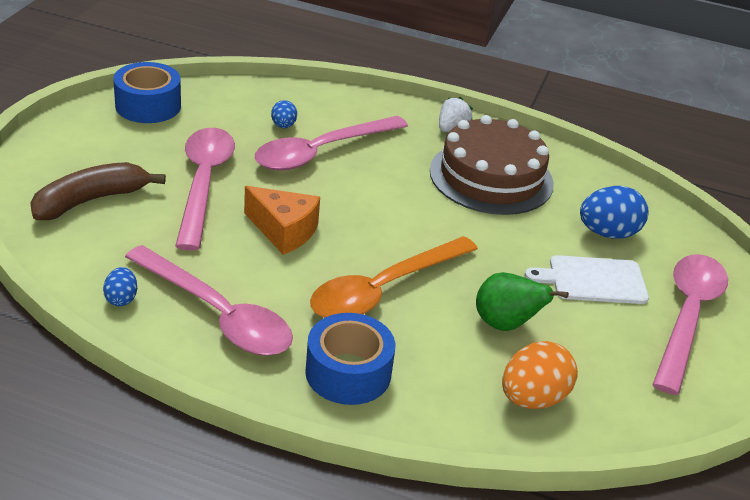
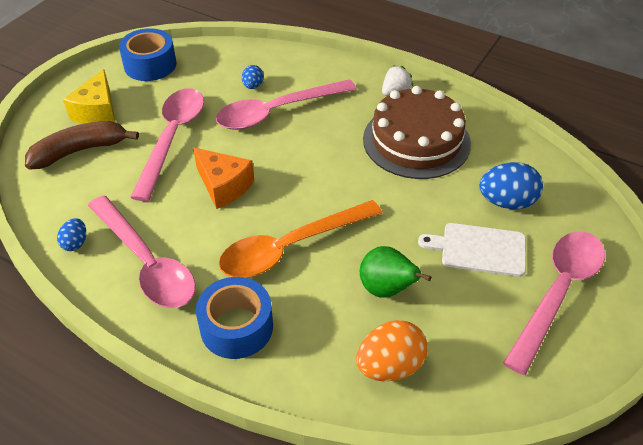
camera: 15 degrees right, 10 degrees up
none -> yellow cheese [63,69,115,124]

